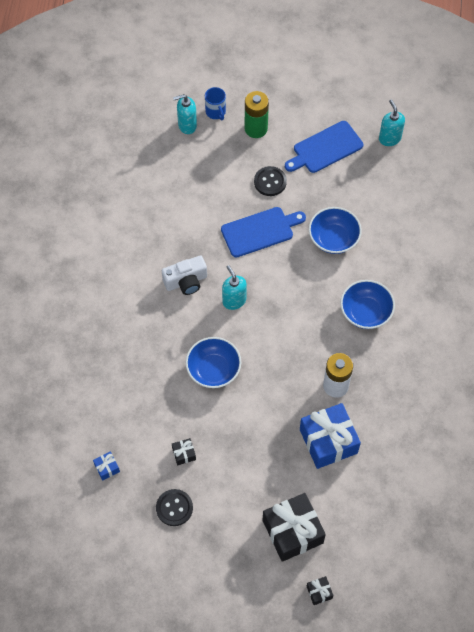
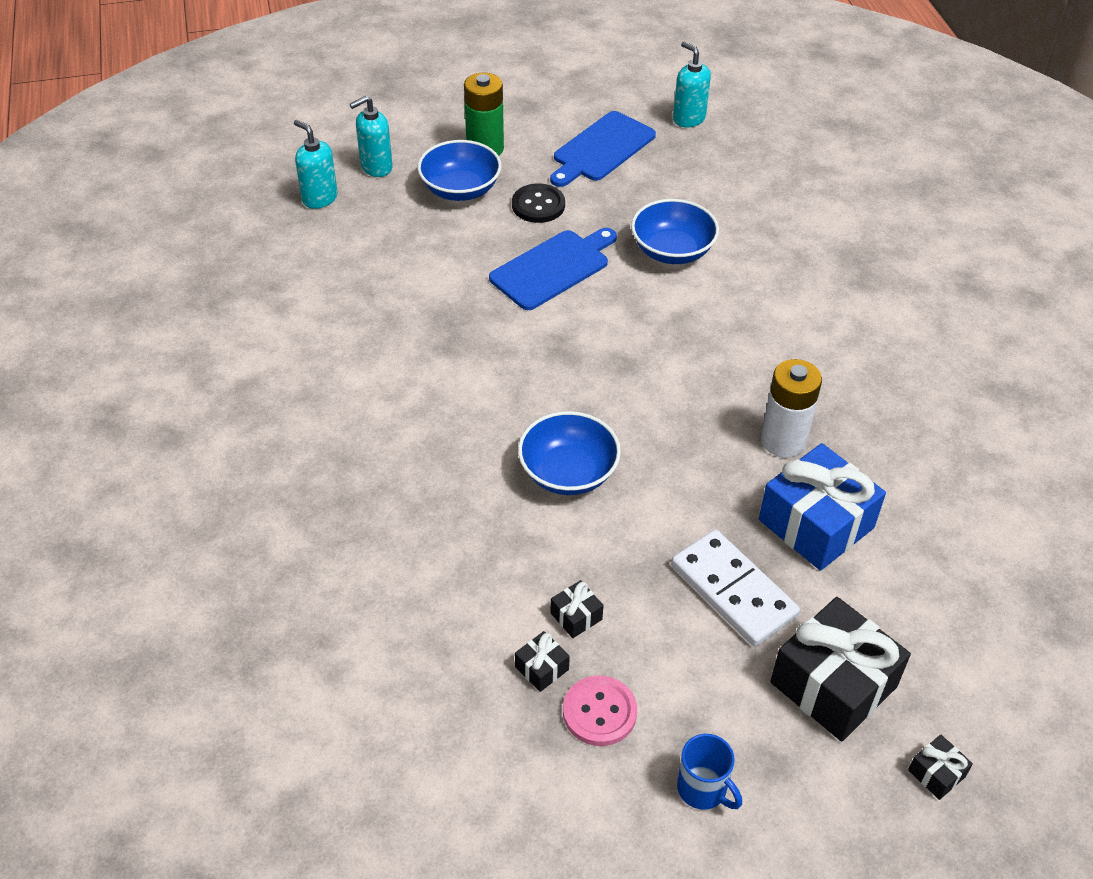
camera: 20 degrees left, 15 degrees down
blue gift [93,451,120,481] -> none
black button [156,489,193,526] -> pink button [563,675,637,746]
white camera [162,256,207,295] -> none
blue mug [205,87,226,120] -> blue mug moved to [677,734,742,810]
turquoise soap dispenser [222,265,247,310] -> turquoise soap dispenser moved to [294,120,338,209]
blue bowl [340,280,395,329] -> blue bowl moved to [418,140,501,201]
none -> black gift [515,631,570,692]
none -> white domino [671,530,800,646]

